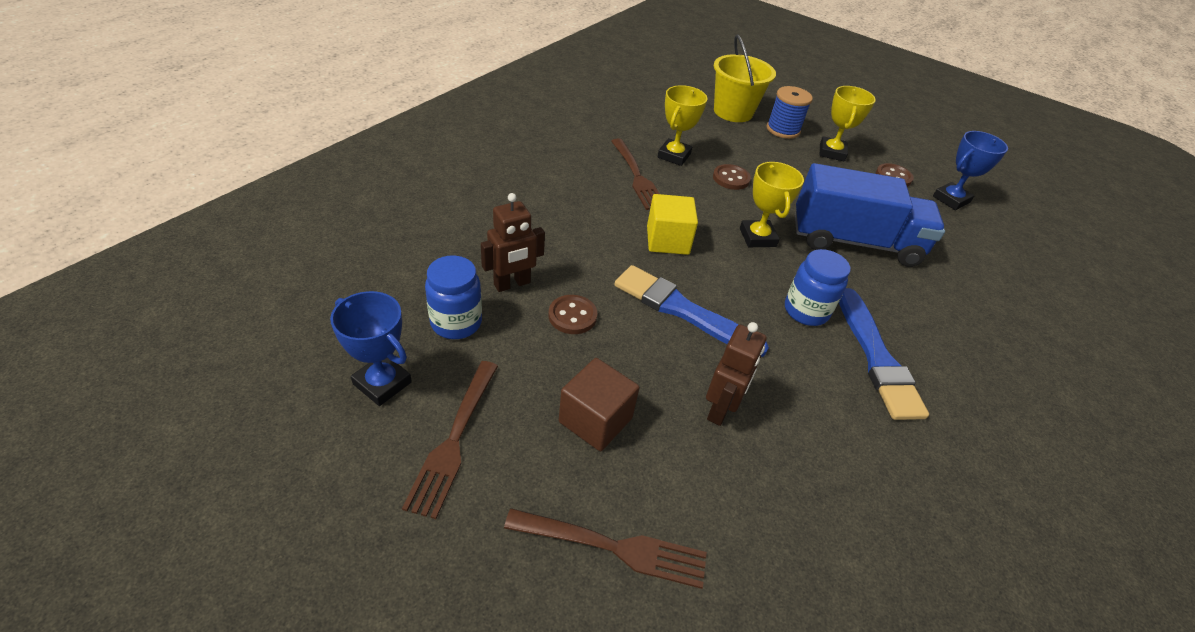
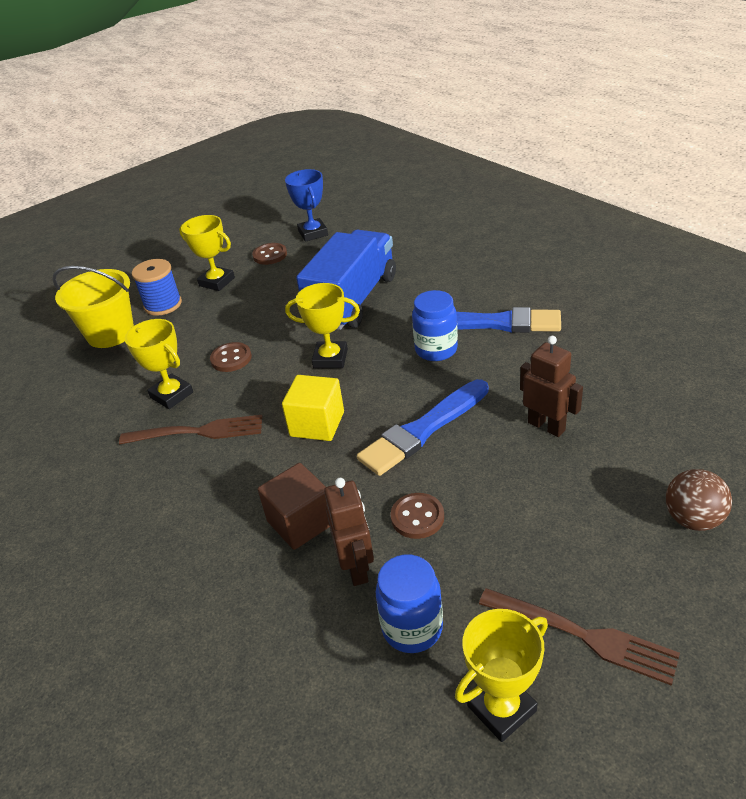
camera: 65 degrees left, 5 degrees down
blue trophy [330,291,412,406] -> yellow trophy [455,609,548,742]
brown fork [504,508,707,589] -> brown ball [666,469,732,531]
brown cube [559,358,640,451] -> brown cube moved to [258,463,330,550]

